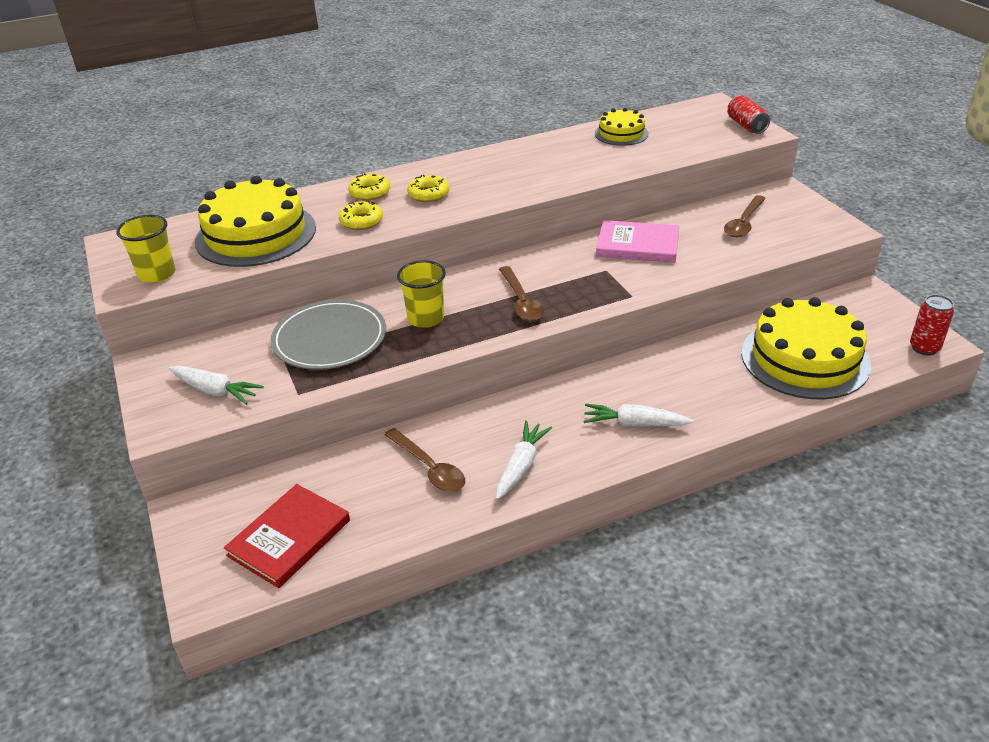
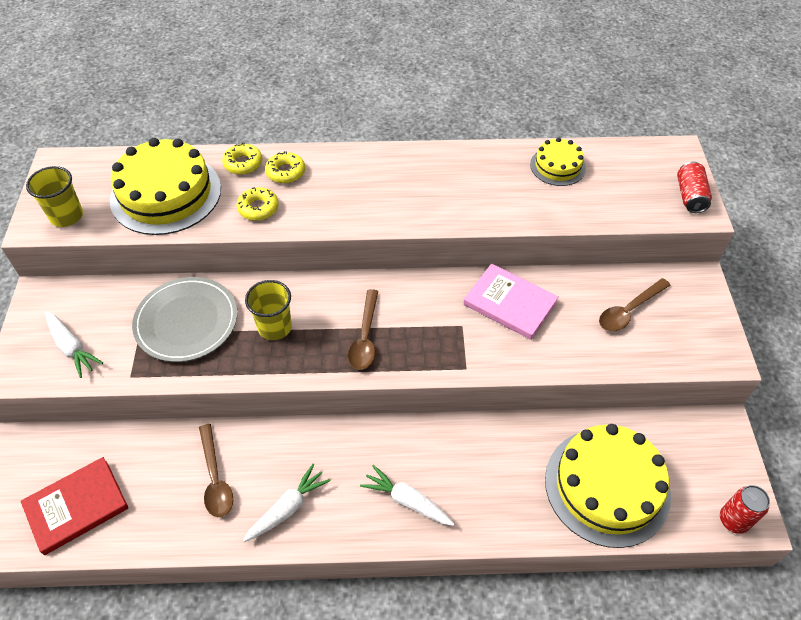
camera: 20 degrees right, 15 degrees up
yellow donut [407,175,450,202] -> yellow donut moved to [222,143,262,175]

